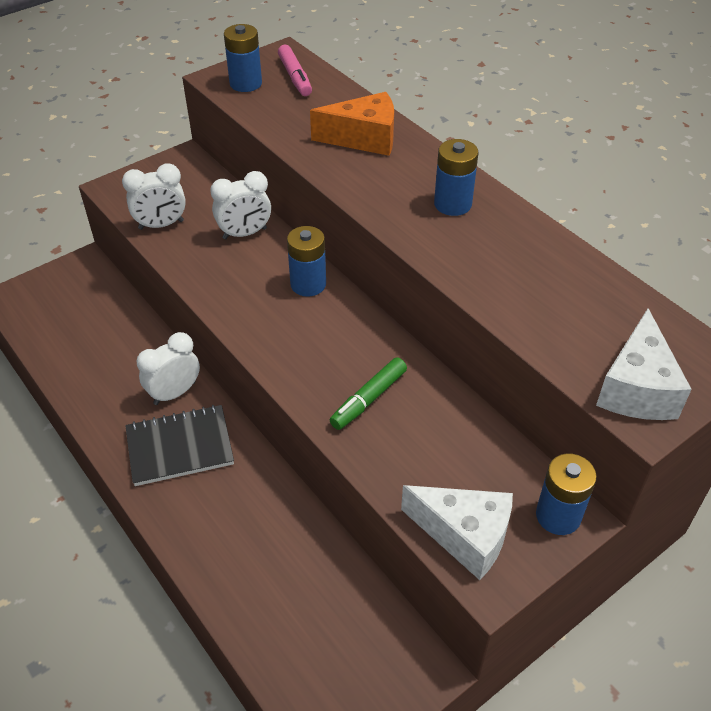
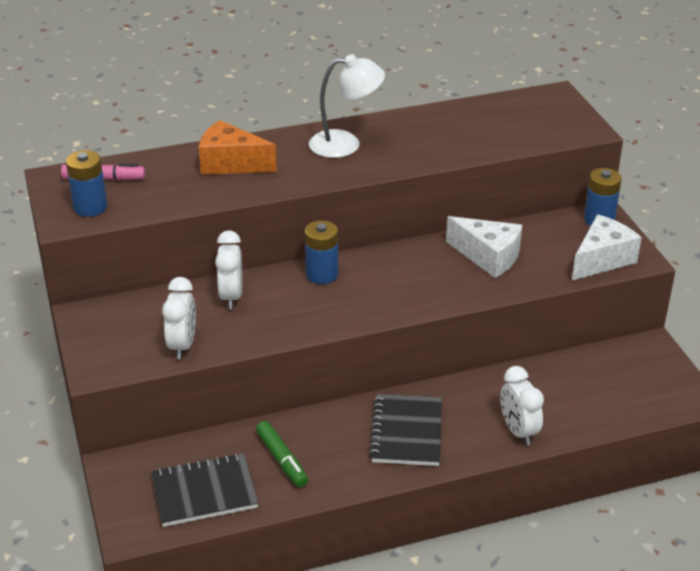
camera: 70 degrees left, 10 degrees down
white clock [137,332,200,405] -> white clock moved to [501,366,544,446]
orange cheese [310,92,394,156] -> orange cheese turned 90 degrees counterclockwise [199,120,277,174]
green marker [330,357,407,430] -> green marker moved to [256,421,308,487]
blue battery [434,139,478,216] -> white lamp [309,54,385,158]
white cheese [596,308,692,420] -> white cheese moved to [446,216,522,278]
none -> black notebook [151,453,258,527]

